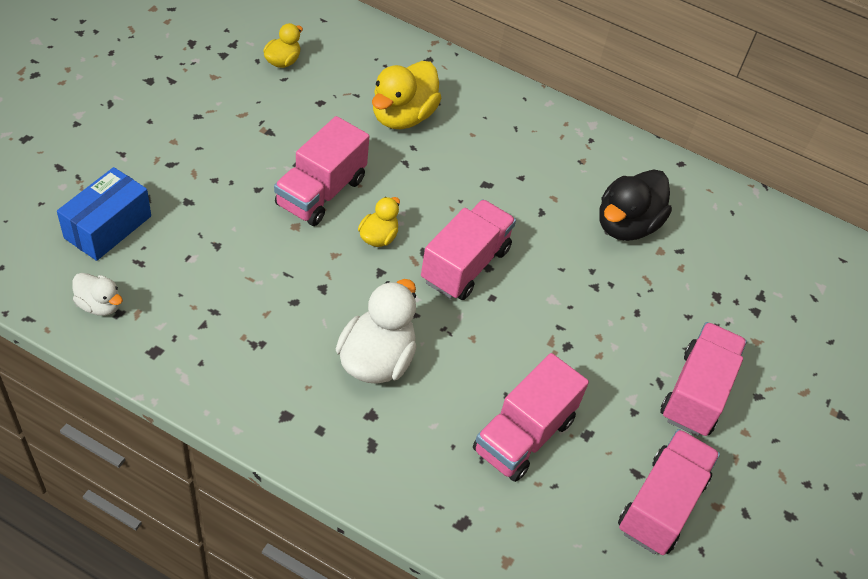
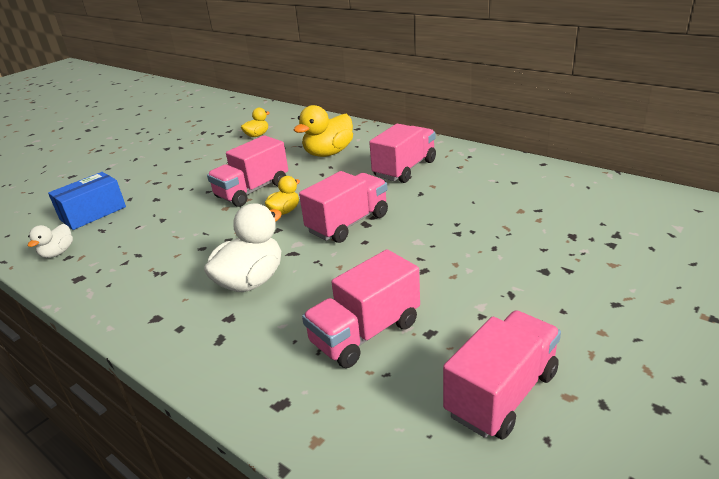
camera: 20 degrees right, 20 degrees down
white duck [72,273,123,316] -> white duck turned 60 degrees clockwise [28,224,73,258]
black duck [599,169,672,241] -> none
pink truck [660,322,747,436] -> pink truck moved to [369,124,436,183]

